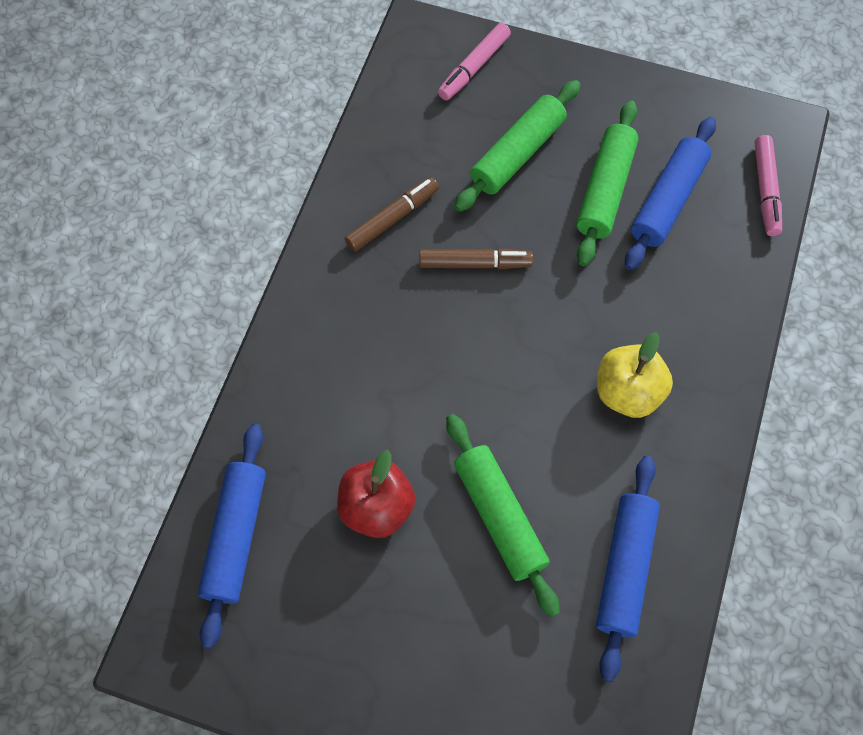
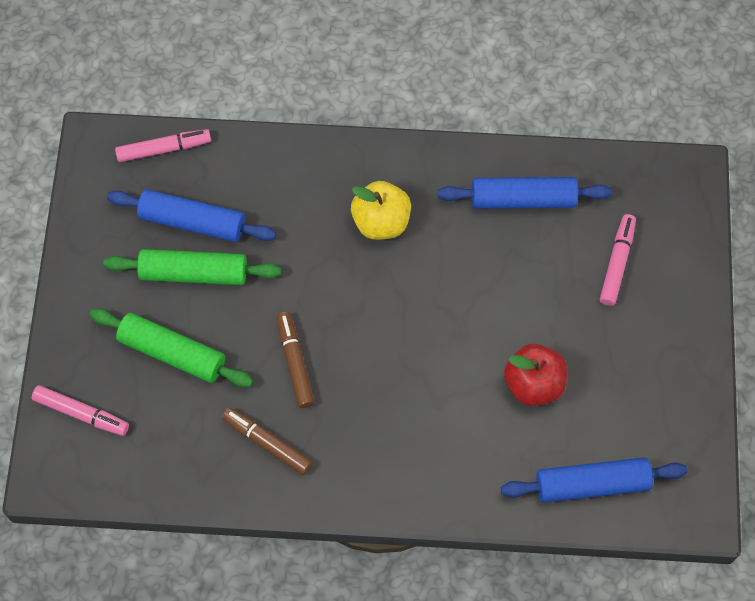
camera: 105 degrees left, 0 degrees up
green rolling pin [446,414,560,617] -> none
none -> pink marker [600,214,636,306]

